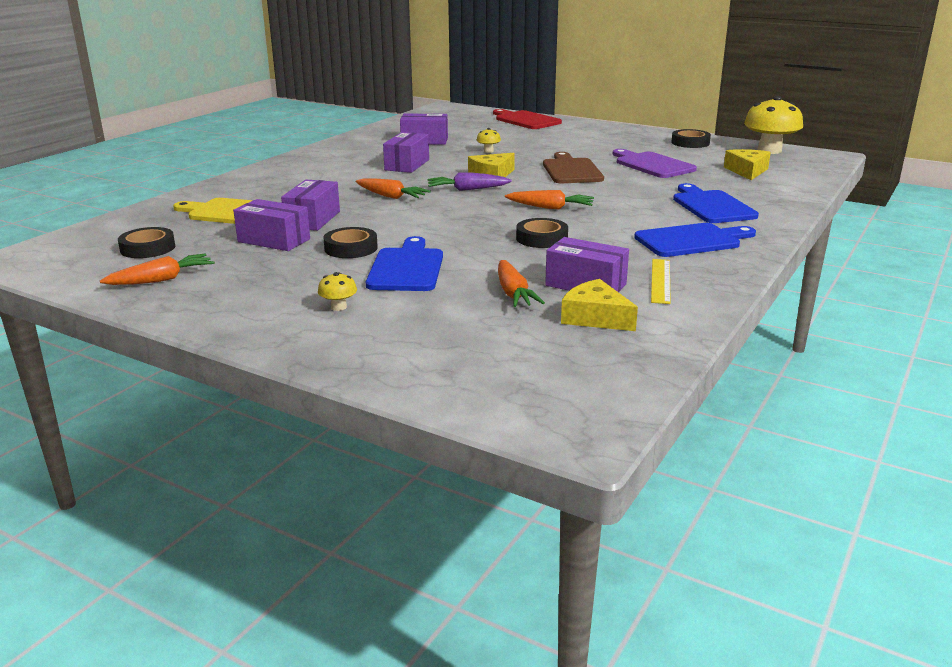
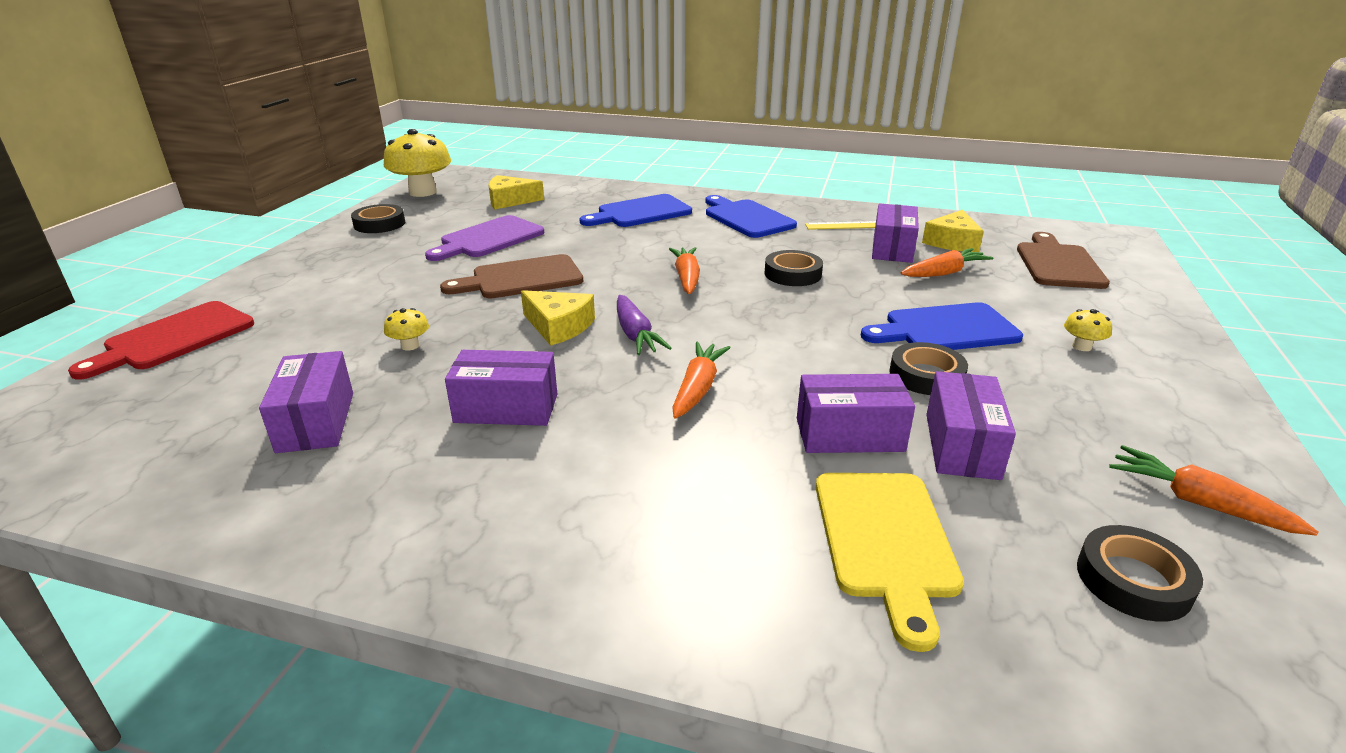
camera: 105 degrees left, 5 degrees up
none -> brown cutting board [1017,232,1110,289]

